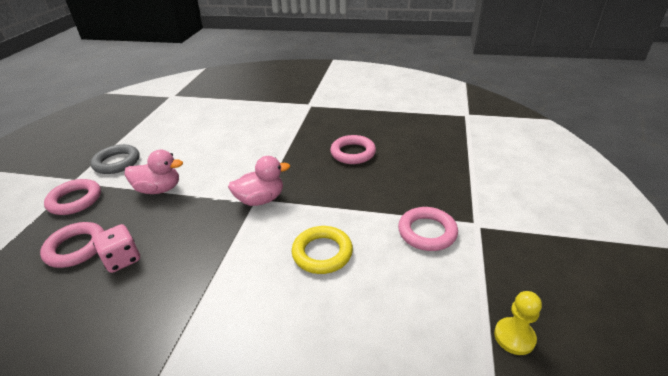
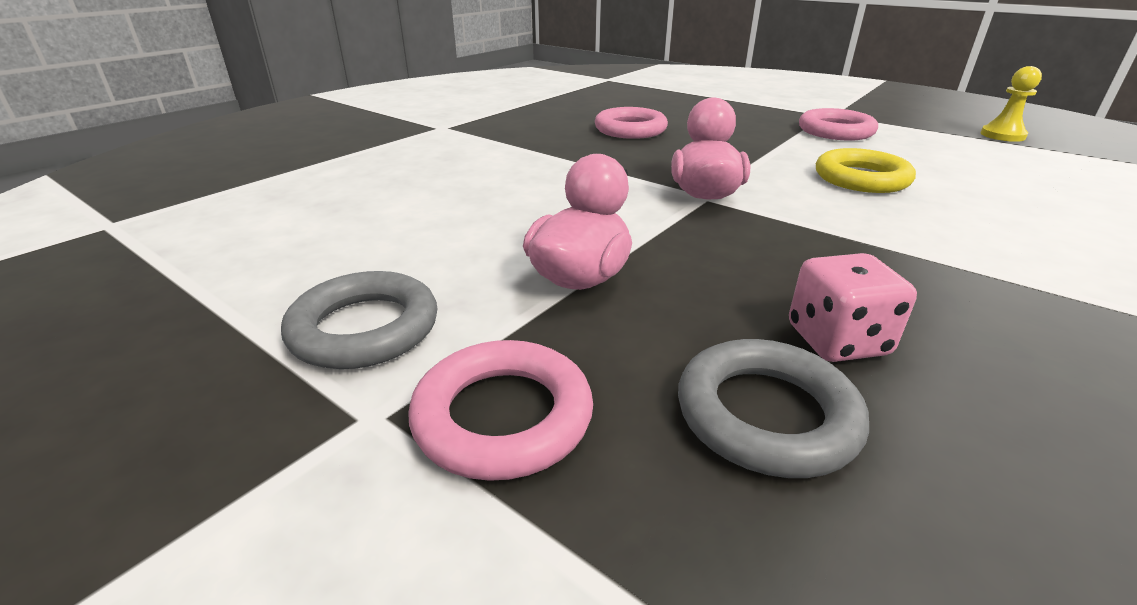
camera: 65 degrees left, 5 degrees down
pink ring [40,222,104,268] -> grey ring [678,339,869,478]

